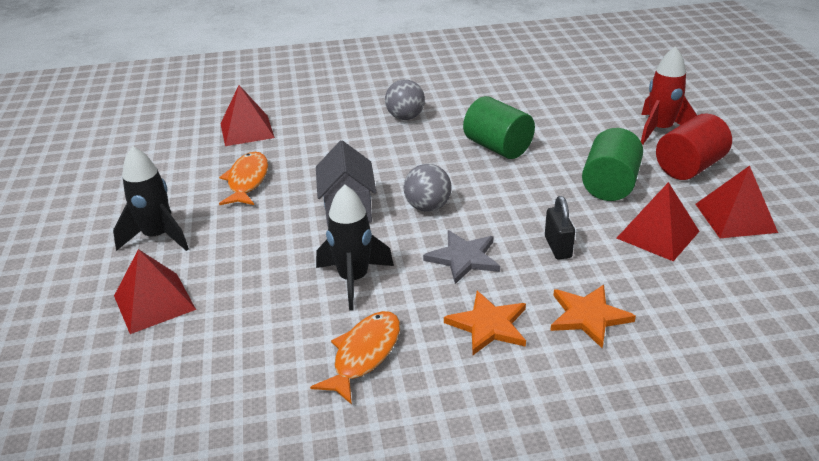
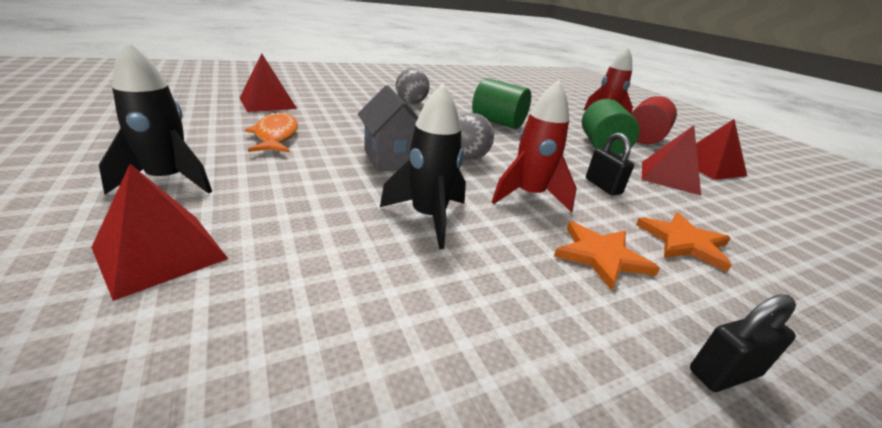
camera: 20 degrees left, 5 degrees down
orange fish [310,311,400,404] -> none
grey star [423,230,500,284] -> red rocket [492,80,577,213]
none -> black padlock [690,294,796,392]

